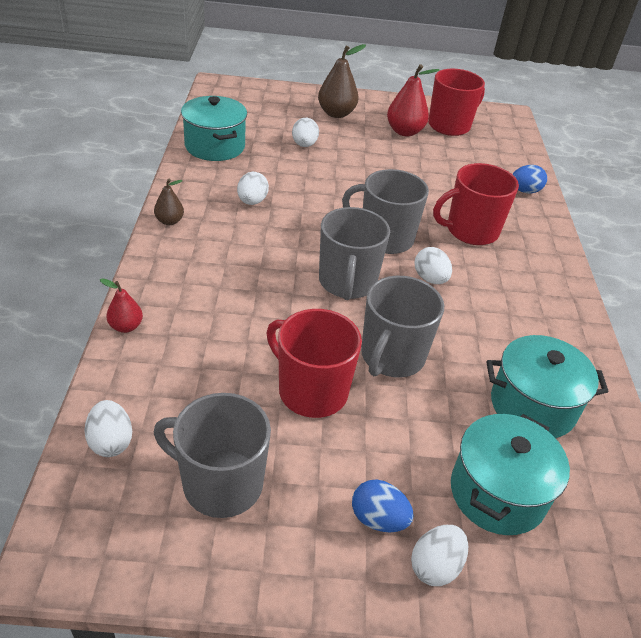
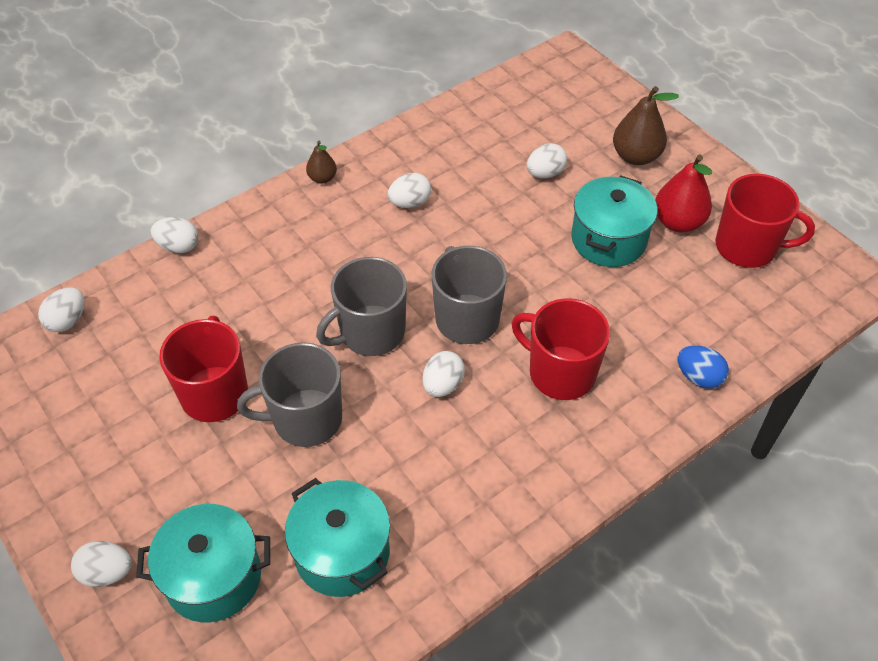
camera: 55 degrees right, 10 degrees up
red pear [100,278,143,333] -> white egg [151,217,198,253]
grey mug [154,393,271,518] -> none
turquoise pot [181,96,247,161] -> turquoise pot moved to [571,175,658,267]
blue egg [352,480,414,532] -> none

